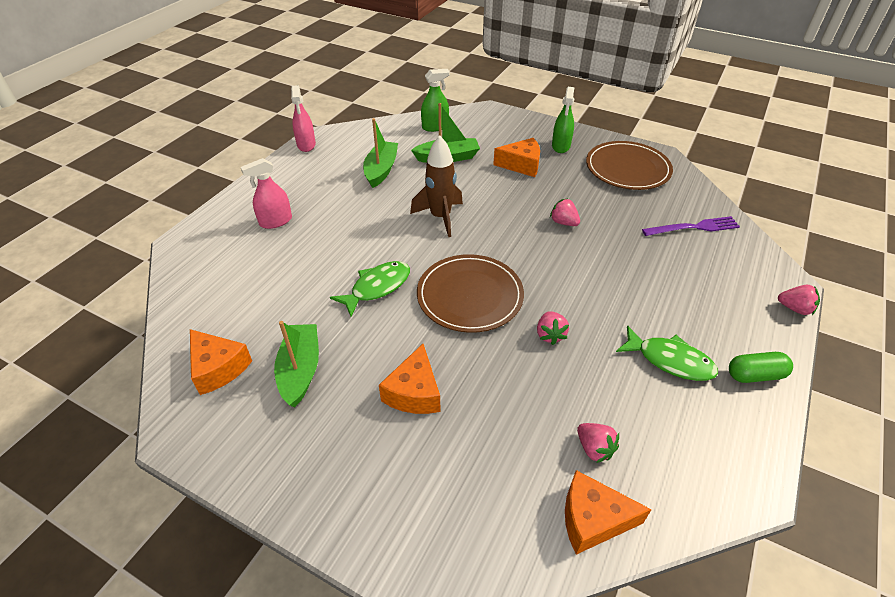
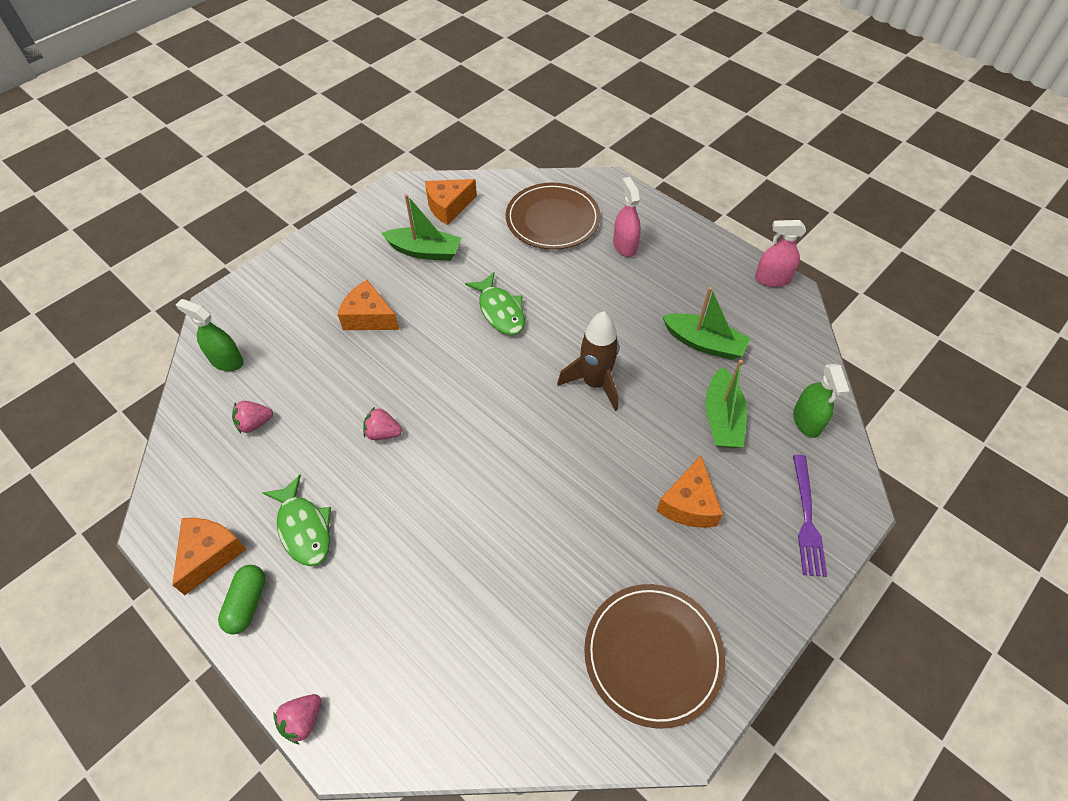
camera: 105 degrees right, 10 degrees up
brown plate [417,254,524,333] -> brown plate moved to [506,183,601,250]
pink strawberry [550,198,580,226] -> none
green spray bottle [552,87,574,153] -> green spray bottle moved to [176,299,243,371]
orange cheese [565,470,652,555] -> orange cheese moved to [172,518,247,595]
green fish [616,325,718,381] -> green fish turned 75 degrees counterclockwise [263,475,331,566]
purple fork [642,216,740,236] -> purple fork moved to [793,455,827,577]

